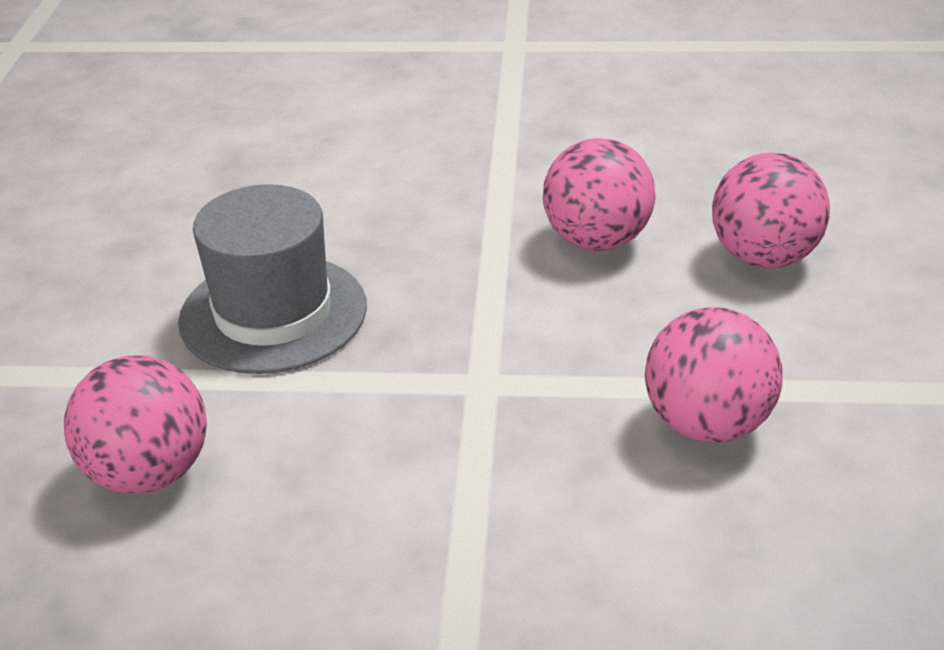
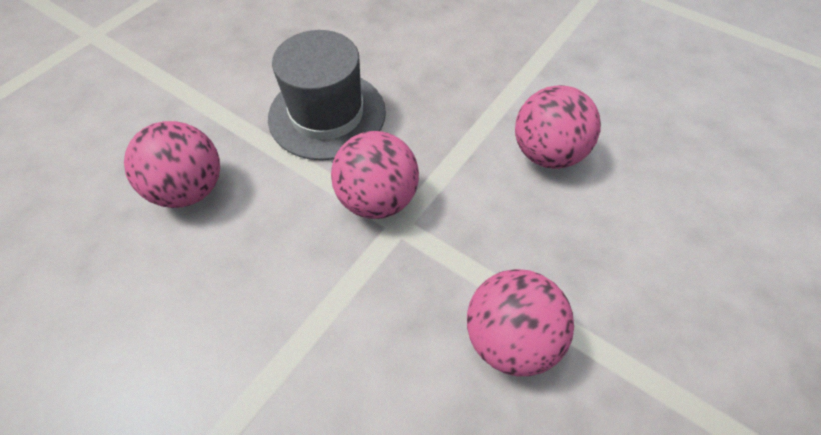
camera: 30 degrees right, 20 degrees up
pink ball [712,153,830,268] -> pink ball moved to [331,131,419,219]

